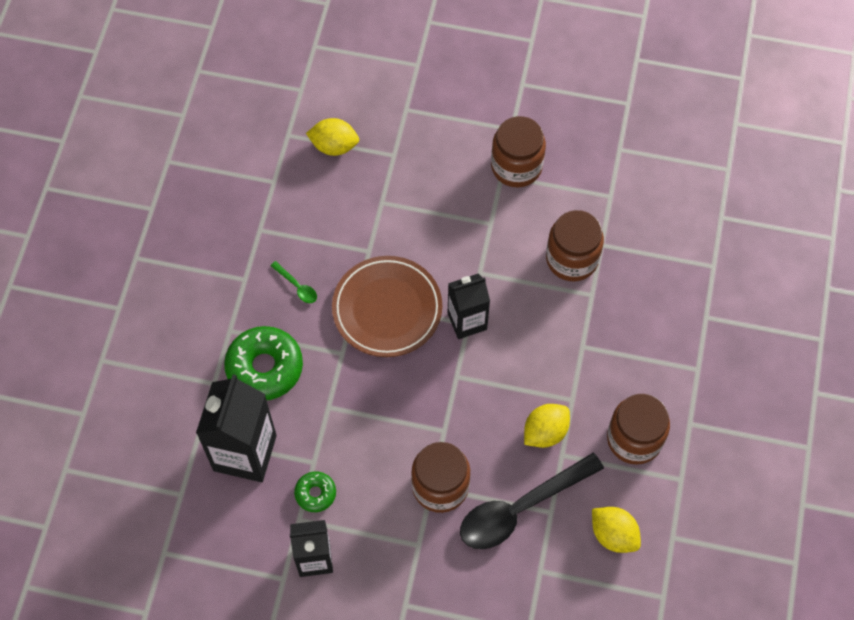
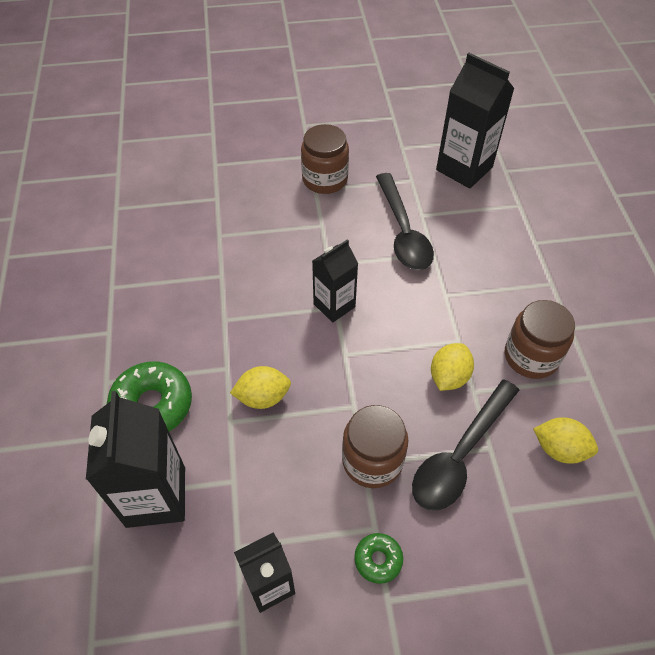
camera: 20 degrees left, 10 degrees down
green spoon [270,261,317,303] -> none
green donut [294,471,336,512] -> green donut moved to [354,533,403,584]
yellow lemon [306,118,359,156] -> yellow lemon moved to [230,366,291,409]
brown plate [332,256,442,357] -> none
brown jar [546,210,604,281] -> black spoon [376,173,434,270]
none -> black carton [436,53,515,189]

